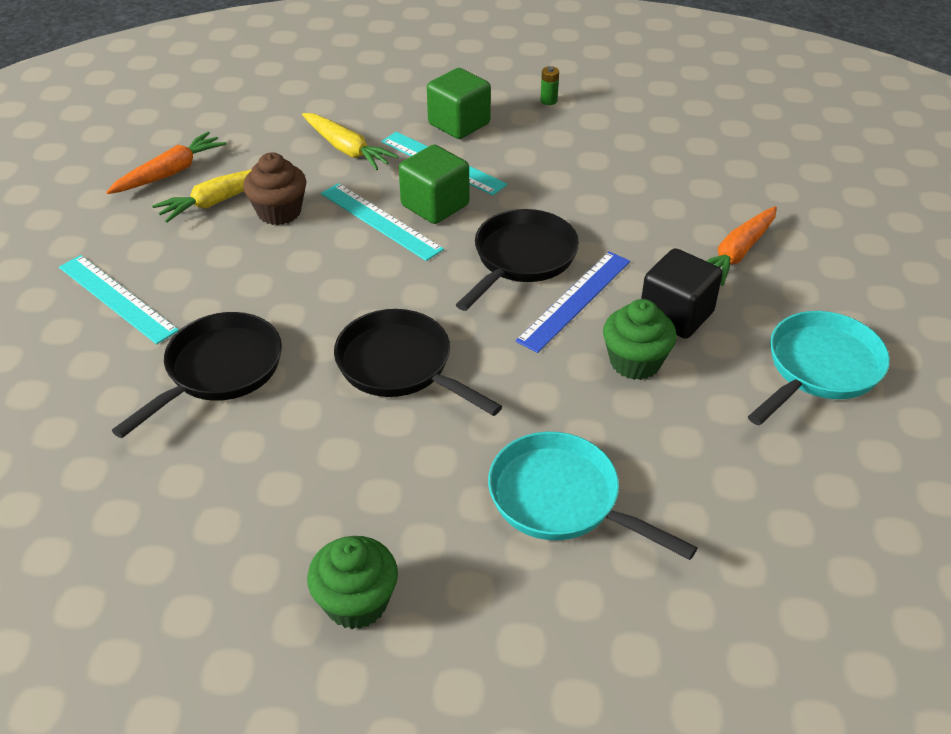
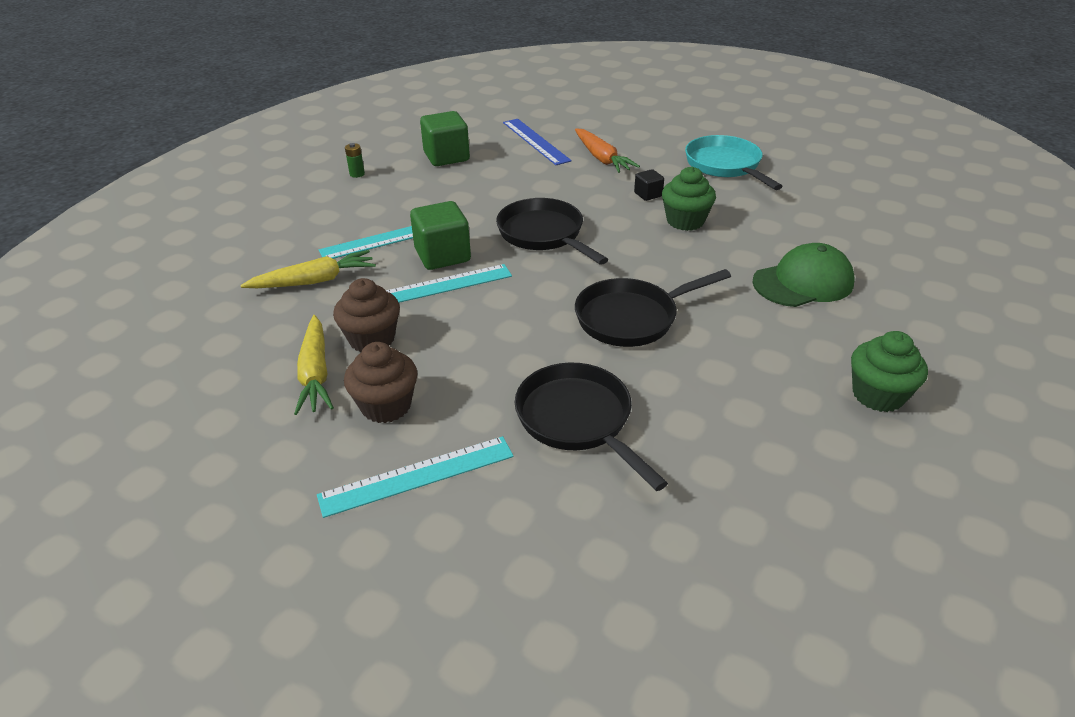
camera: 65 degrees left, 5 degrees down
orange carrot [106,132,227,194] -> none
green cube [427,68,491,139] -> green cube moved to [420,111,470,166]
turquoise pan [488,432,697,560] -> green cap [752,243,855,307]
blue ruler [515,251,630,353] -> blue ruler moved to [503,119,572,165]
black cube [641,248,722,339] -> black cube [634,169,664,201], size x0.51
none -> brown cupcake [344,342,417,423]

